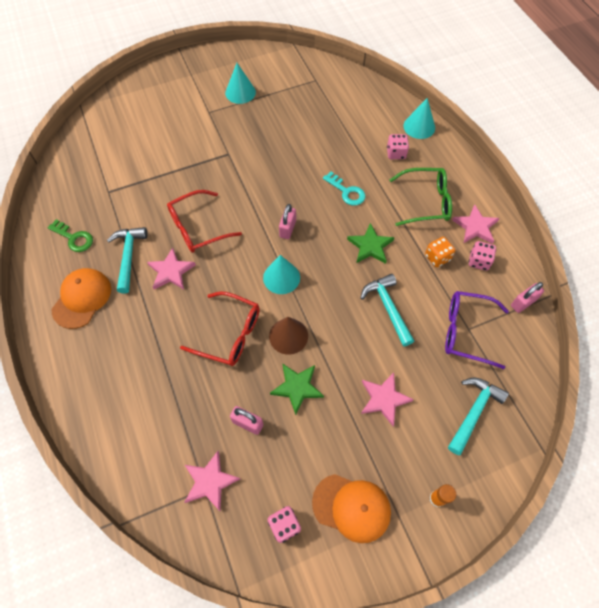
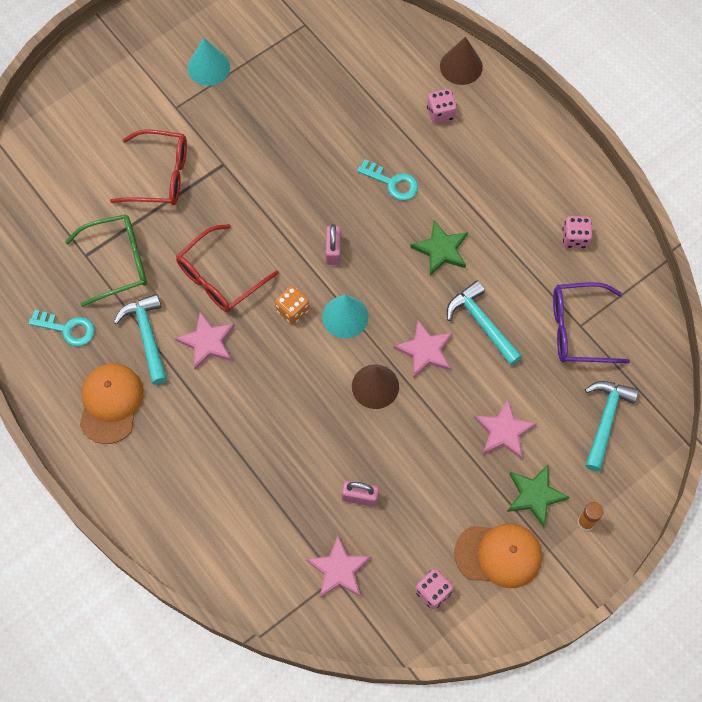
camera: 15 degrees left, 5 degrees up
green key [48,219,93,252] -> turquoise key [28,310,95,346]
red glasses [180,292,260,366] -> red glasses moved to [110,130,187,205]
green star [270,363,324,415] -> green star moved to [507,465,570,527]
green glasses [389,168,452,226] -> green glasses moved to [65,214,147,307]
turquoise cone [403,98,435,139] -> brown cone [440,37,483,85]
orange dice [425,237,455,267] -> orange dice moved to [275,286,310,325]
pink star [452,204,500,244] -> pink star moved to [393,320,453,378]
pink padlock [511,282,544,313] -> none

